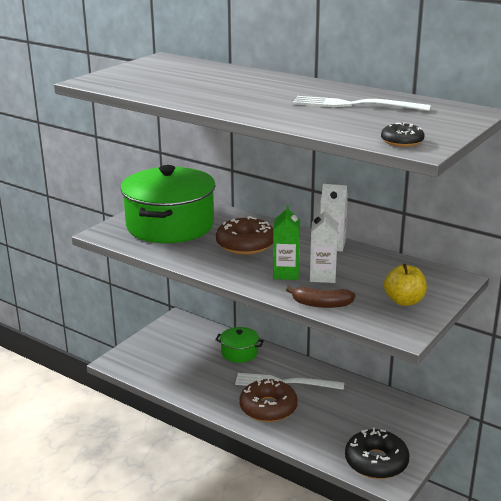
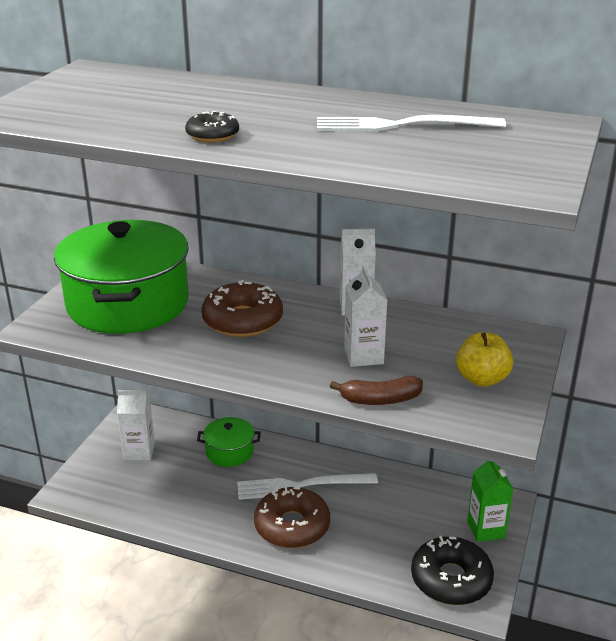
camera: 15 degrees left, 5 degrees up
green carton [273,205,300,280] -> green carton moved to [467,461,513,542]
black donut [381,123,425,147] -> black donut moved to [185,111,239,142]
none -> white carton [117,390,155,460]

